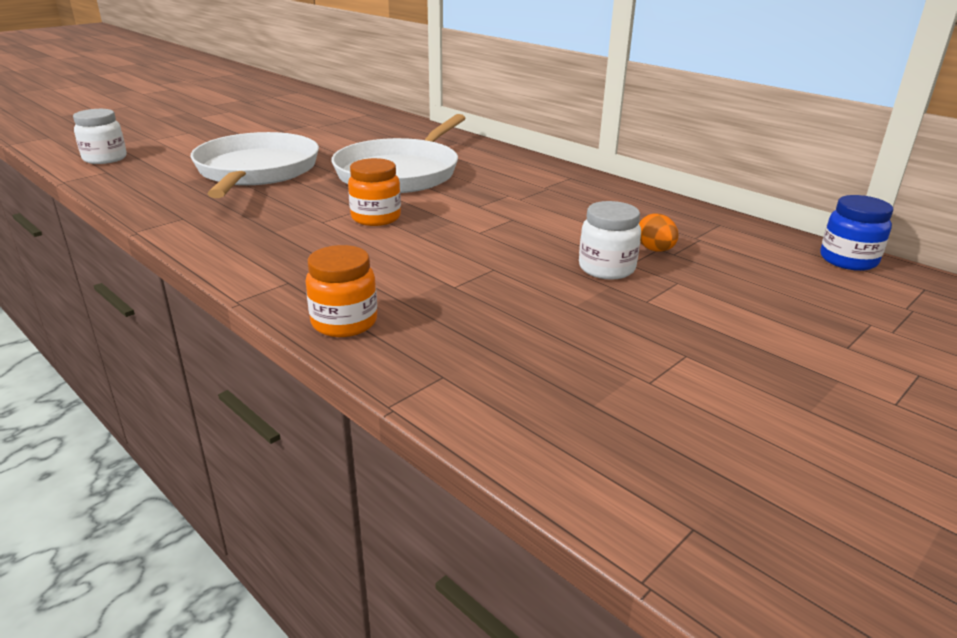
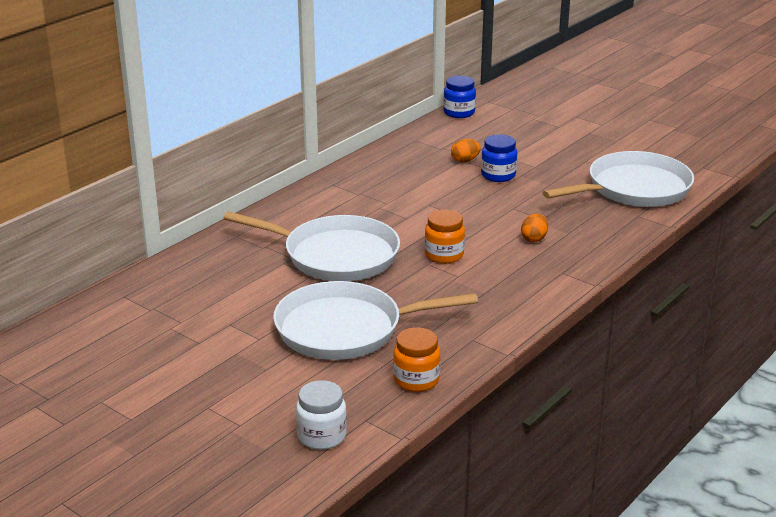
camera: 95 degrees left, 0 degrees up
orange jar [306,245,377,337] -> orange jar moved to [393,327,441,392]
white jar [579,201,641,280] -> blue jar [481,134,517,182]
none -> orange egg [521,214,548,242]
none -> white pan [542,151,694,207]

